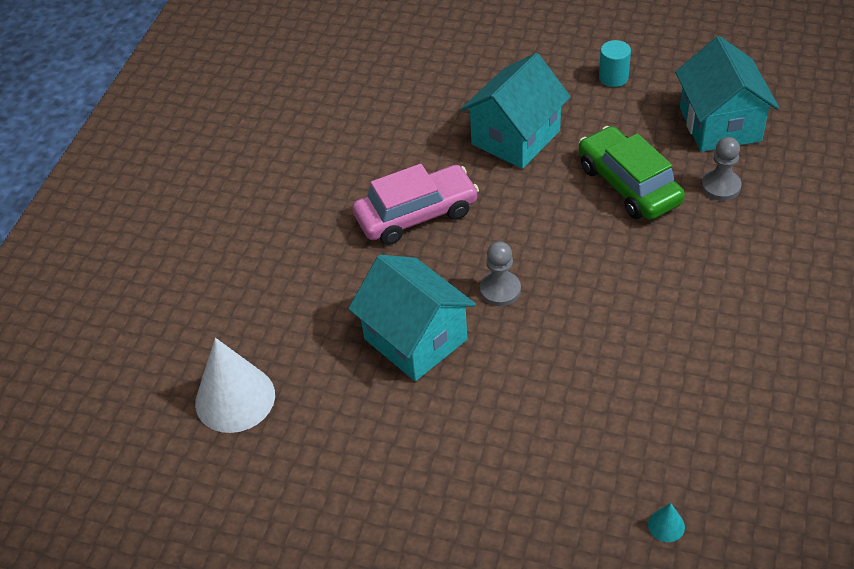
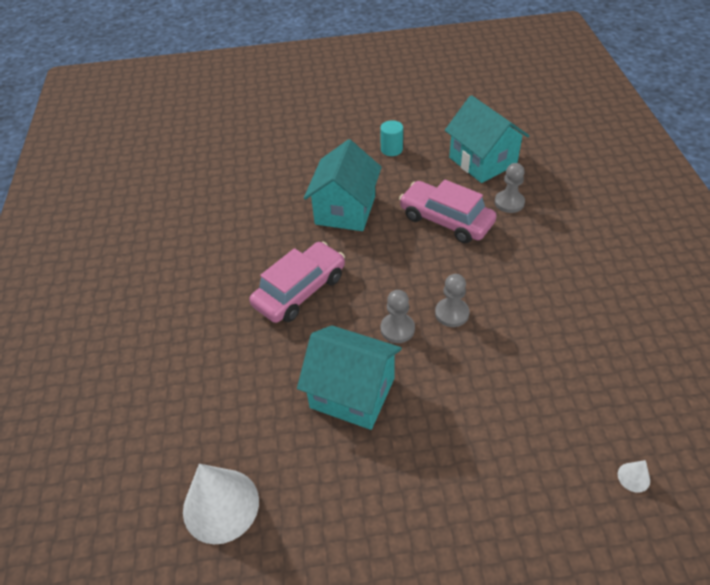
camera: 25 degrees left, 0 degrees up
green car [579,126,685,220] -> pink car [399,180,496,243]
turquoise cone [648,503,685,542] -> white cone [618,460,650,493]
none -> grey pawn [435,274,470,327]

